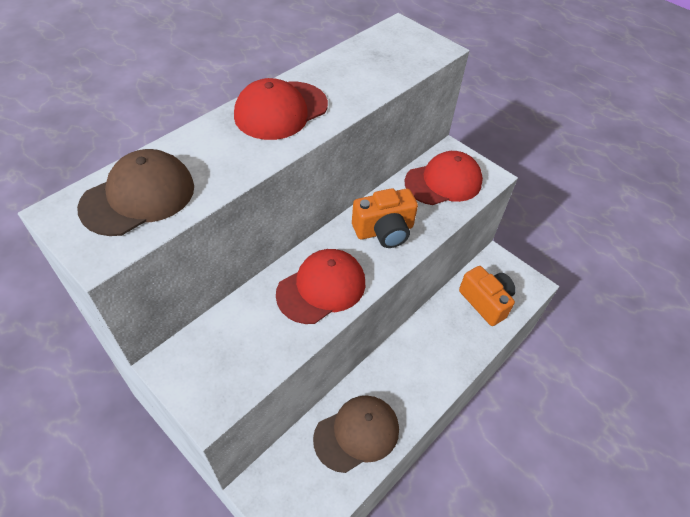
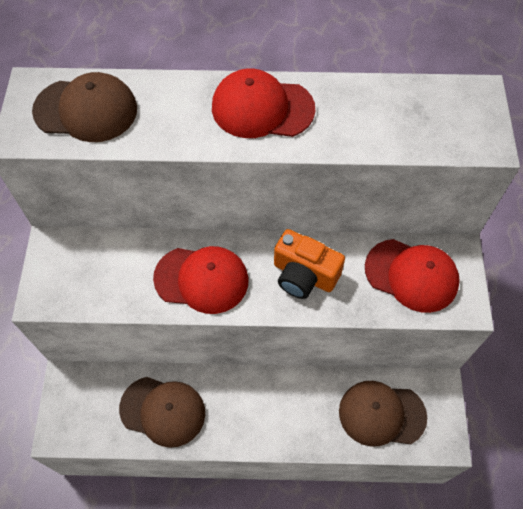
camera: 50 degrees right, 10 degrees up
orange camera [459,266,516,326] -> brown cap [339,381,427,447]

